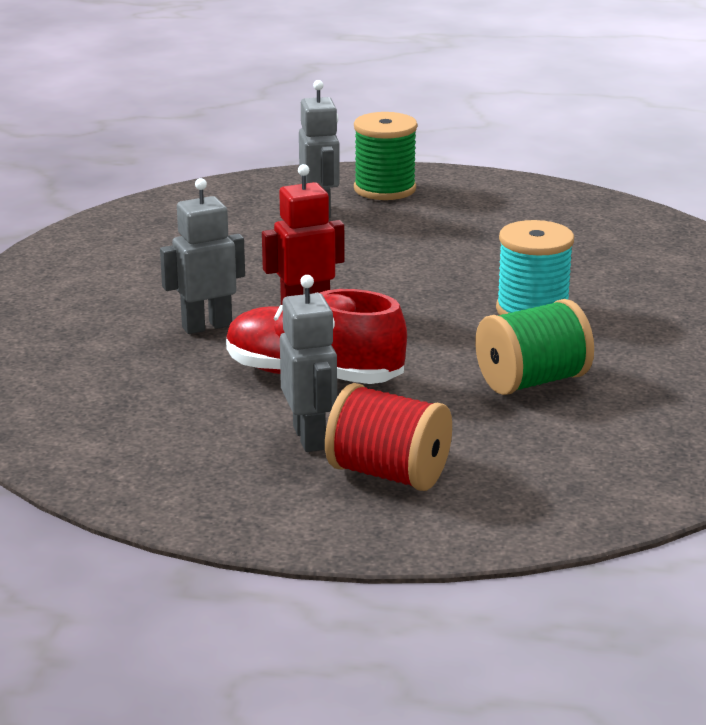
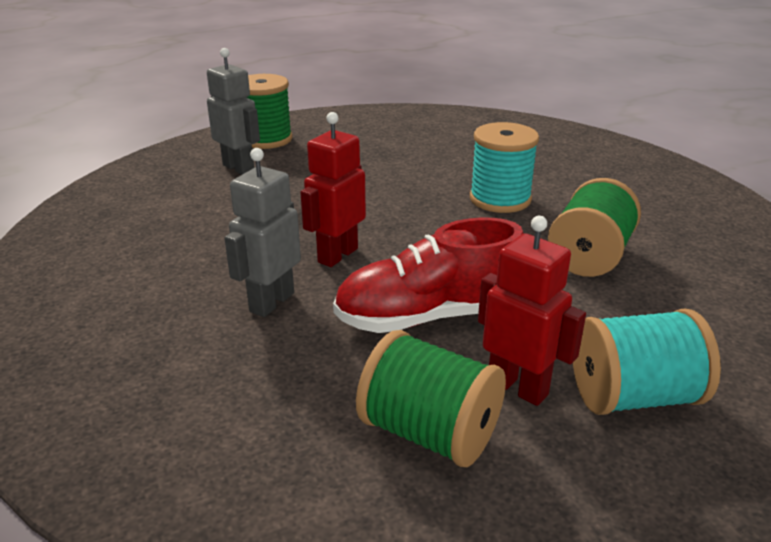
camera: 35 degrees left, 5 degrees up
grey robot [280,275,337,452] -> red robot [478,216,586,406]
red spool [325,383,452,491] -> turquoise spool [573,309,721,415]
none -> green spool [356,330,506,467]

